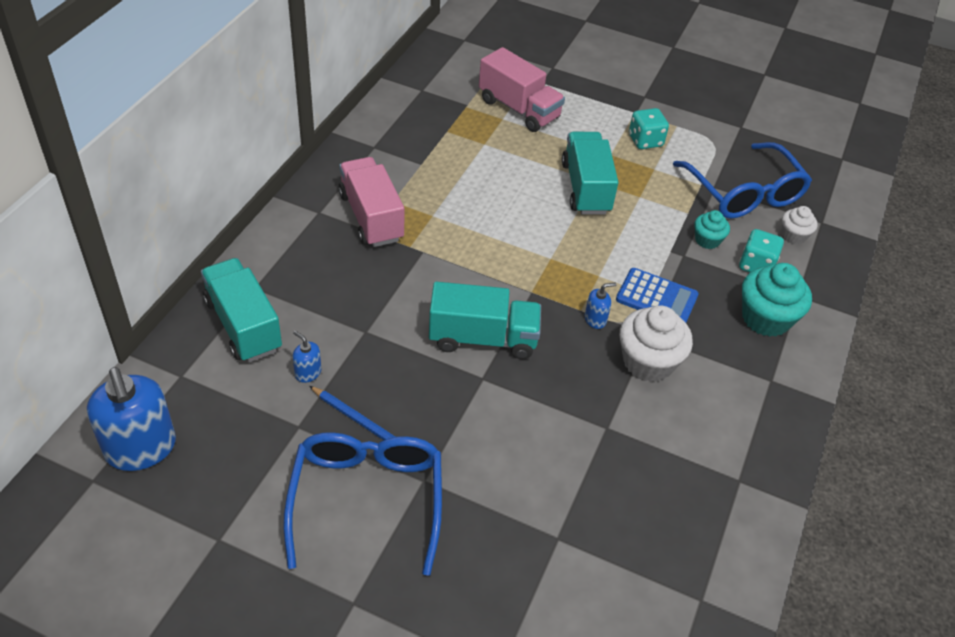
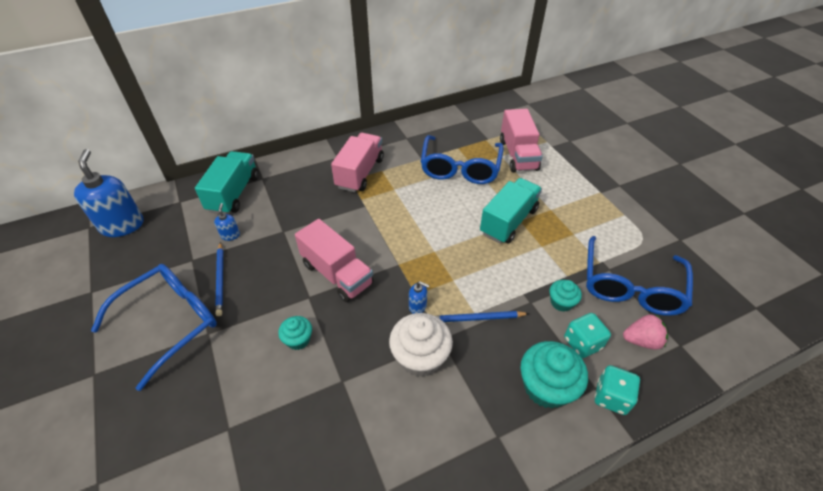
camera: 45 degrees right, 0 degrees up
blue soap dispenser [87,367,176,471] -> blue soap dispenser turned 150 degrees clockwise [74,149,143,237]
turquoise truck [429,282,541,359] -> pink truck [295,219,374,302]
blue calculator [616,268,699,323] -> blue pencil [436,311,529,322]
turquoise dice [629,108,669,149] -> turquoise dice moved to [595,365,640,415]
white cupcake [782,206,818,244] -> pink strawberry [623,314,668,350]
none -> turquoise cupcake [278,316,312,350]
none -> blue glasses [421,135,504,184]

